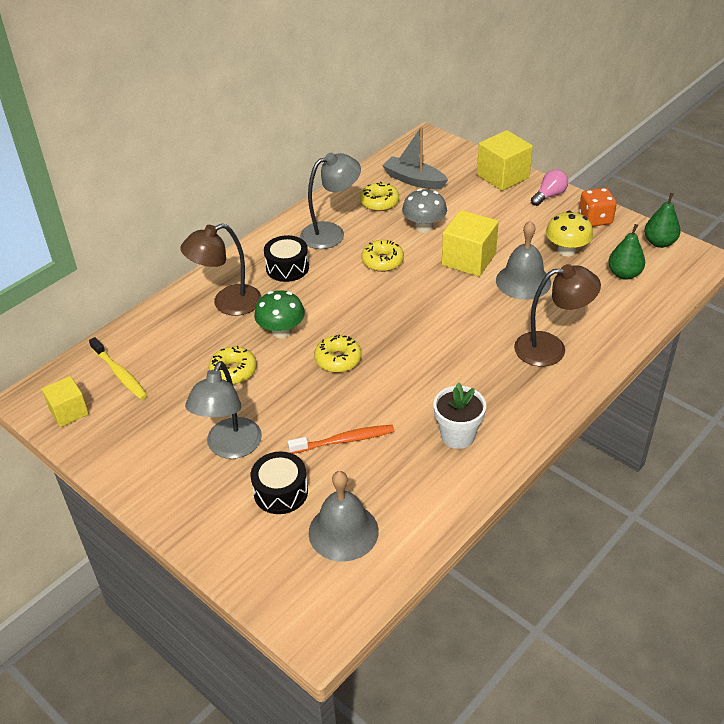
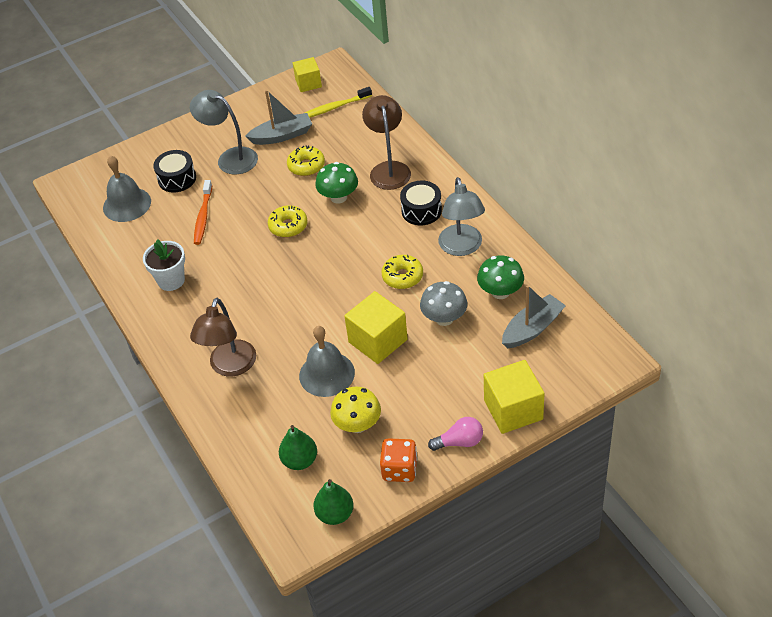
camera: 110 degrees right, 5 degrees up
yellow donut [360,182,399,211] -> green mushroom [477,255,524,299]
pink light bulb [531,169,568,206] -> pink light bulb turned 75 degrees counterclockwise [428,417,483,451]
none -> grey boat [245,90,312,145]

